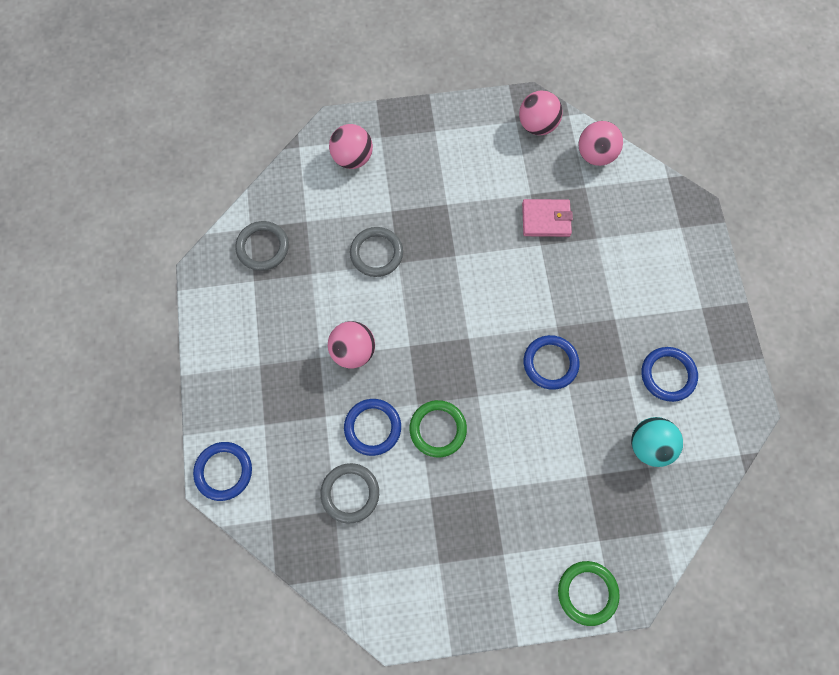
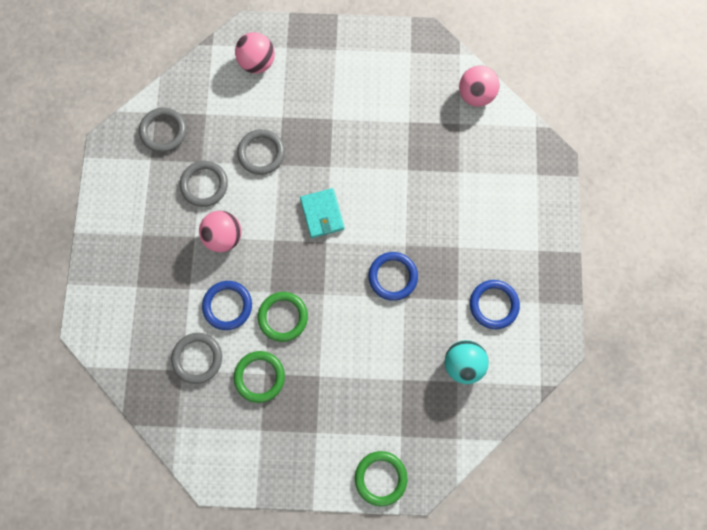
camera: 10 degrees right, 5 degrees up
blue ring [193,442,252,501] -> none
pink ball [519,90,563,135] -> none
pink wallet [522,199,573,237] -> none
none -> grey ring [180,161,228,207]
none -> green ring [234,351,285,403]
none -> turquoise wallet [300,188,345,238]

